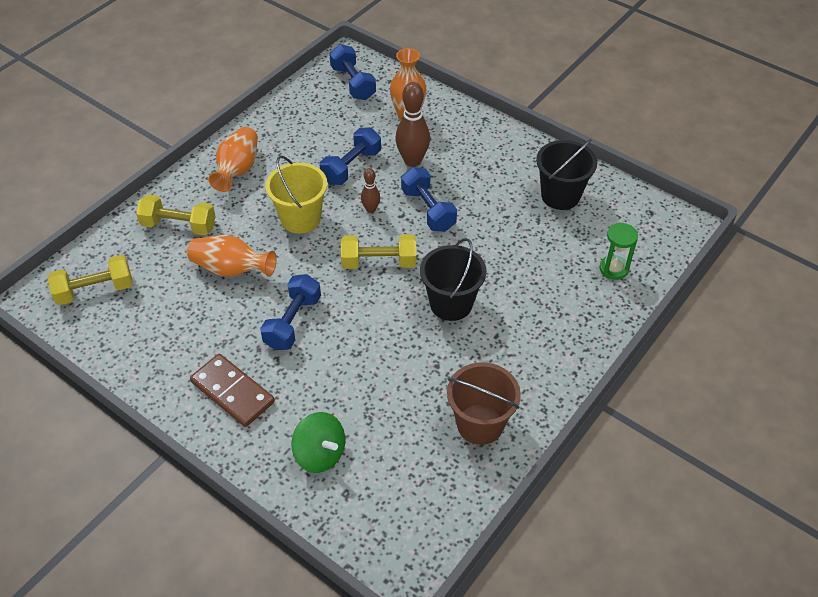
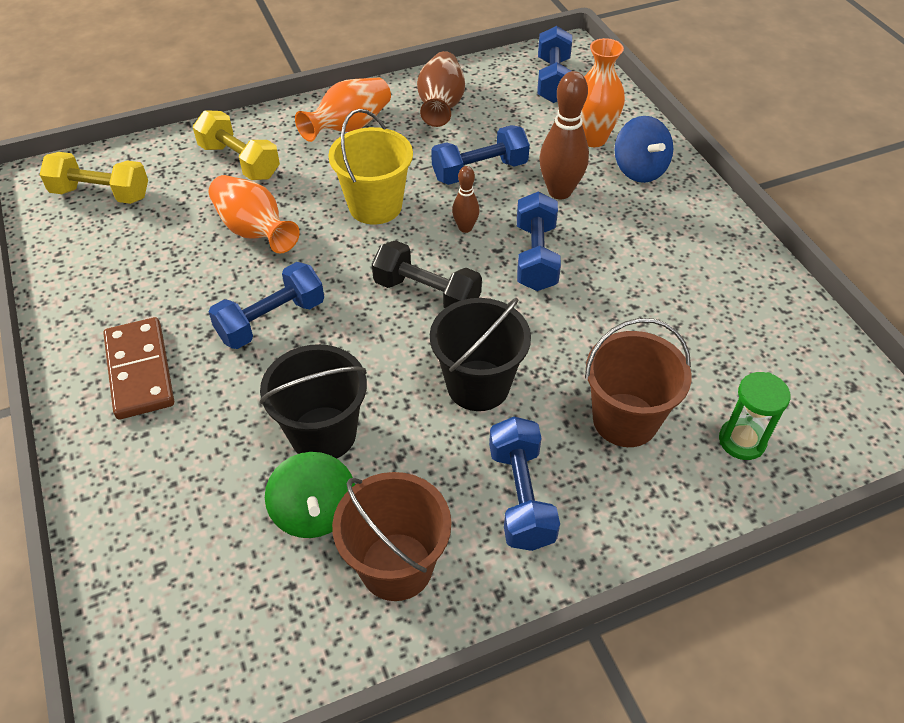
camera: 30 degrees right, 0 degrees up
green spinning top [291,412,345,473] -> green spinning top moved to [265,452,355,538]
yellow dumbbell [341,234,416,269] -> black dumbbell [372,240,482,309]
black bucket [536,139,597,210] -> black bucket moved to [260,344,367,459]
none -> brown vase [417,51,465,127]
none -> blue dumbbell [489,417,560,551]
none -> brown bucket [585,318,692,447]
none -> blue spinning top [615,116,673,183]

